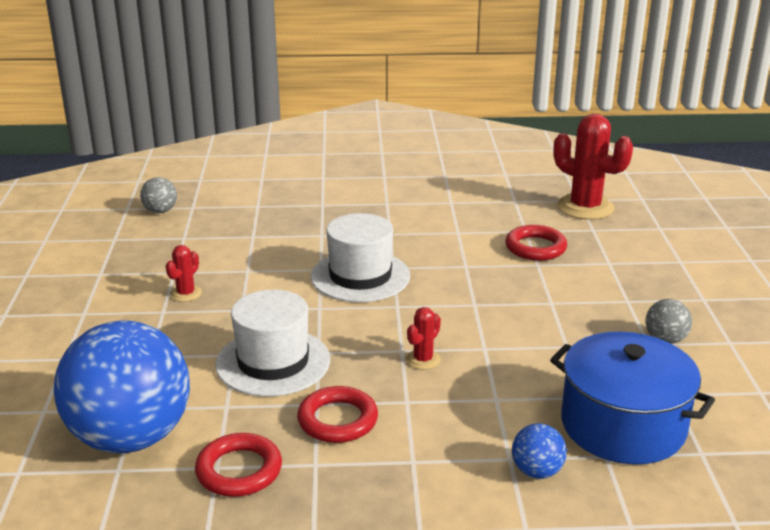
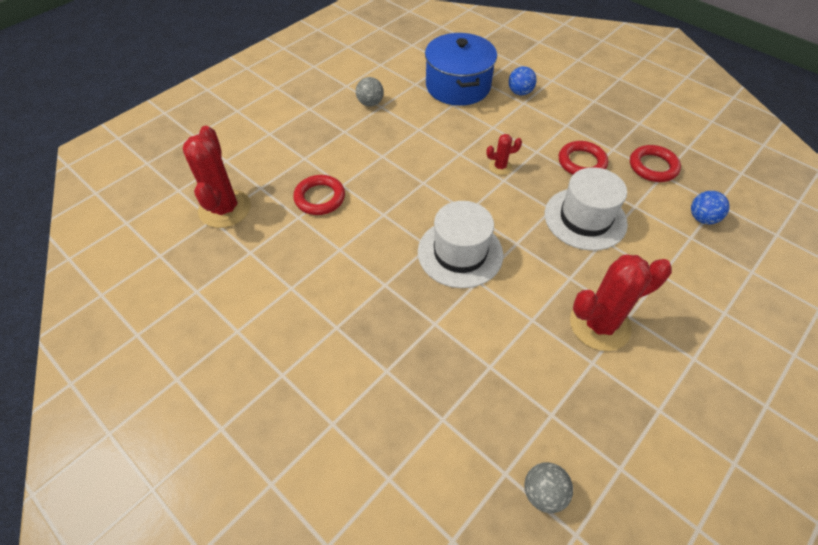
camera: 135 degrees left, 25 degrees up
blue ball [54,321,190,453] -> blue ball [691,191,730,224], size x0.40
red cactus [166,245,202,302] -> red cactus [570,255,672,351], size x2.11

